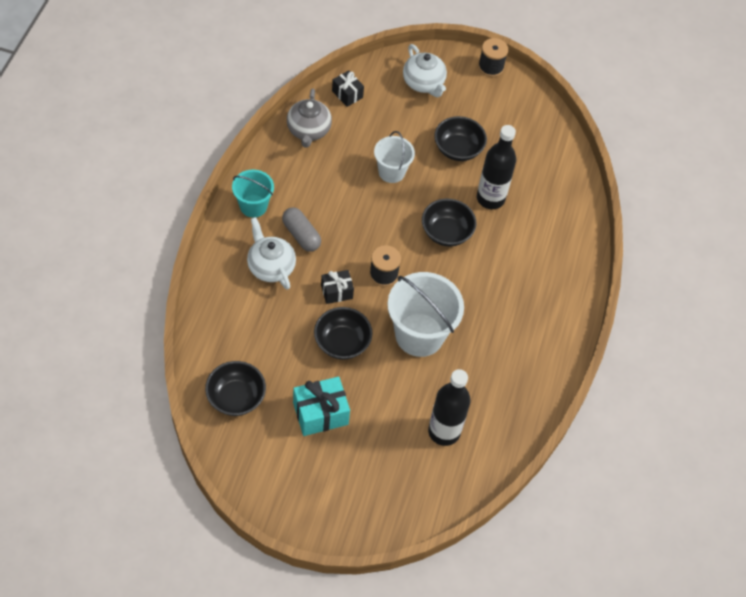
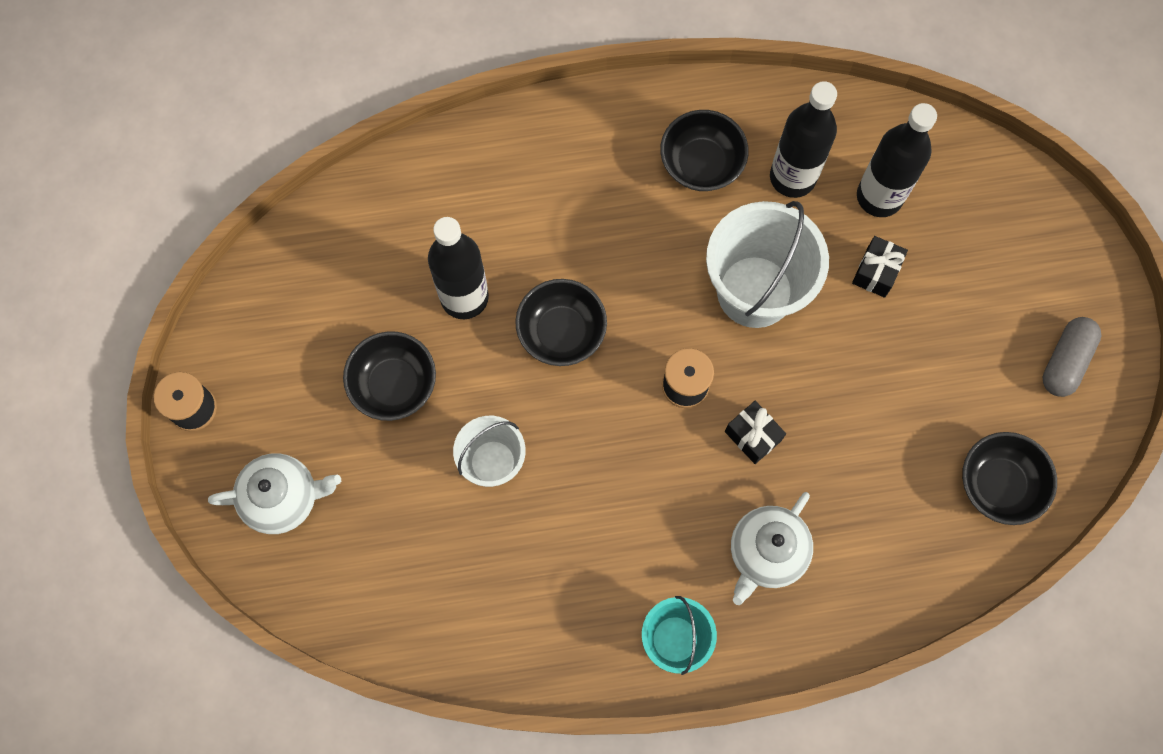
camera: 110 degrees left, 15 degrees up
grey capsule [282,207,321,252] -> grey capsule moved to [1043,317,1101,397]
grey teapot [287,88,332,148] -> none
turquoise gift [293,377,350,436] -> none
black bowl [314,307,373,360] -> black bowl moved to [660,110,749,191]
black gift [332,70,364,107] -> black gift moved to [852,236,908,298]
white teapot [403,44,447,97] -> white teapot turned 45 degrees clockwise [208,453,341,534]
none -> black bottle [770,81,837,198]

